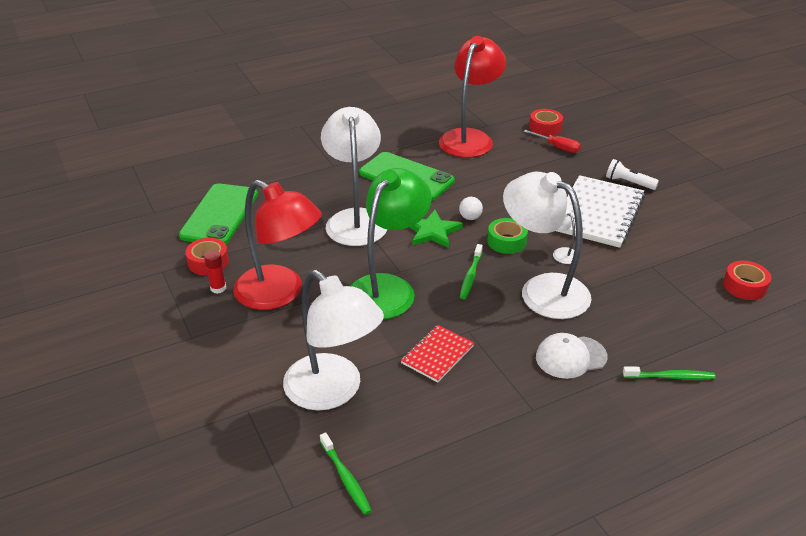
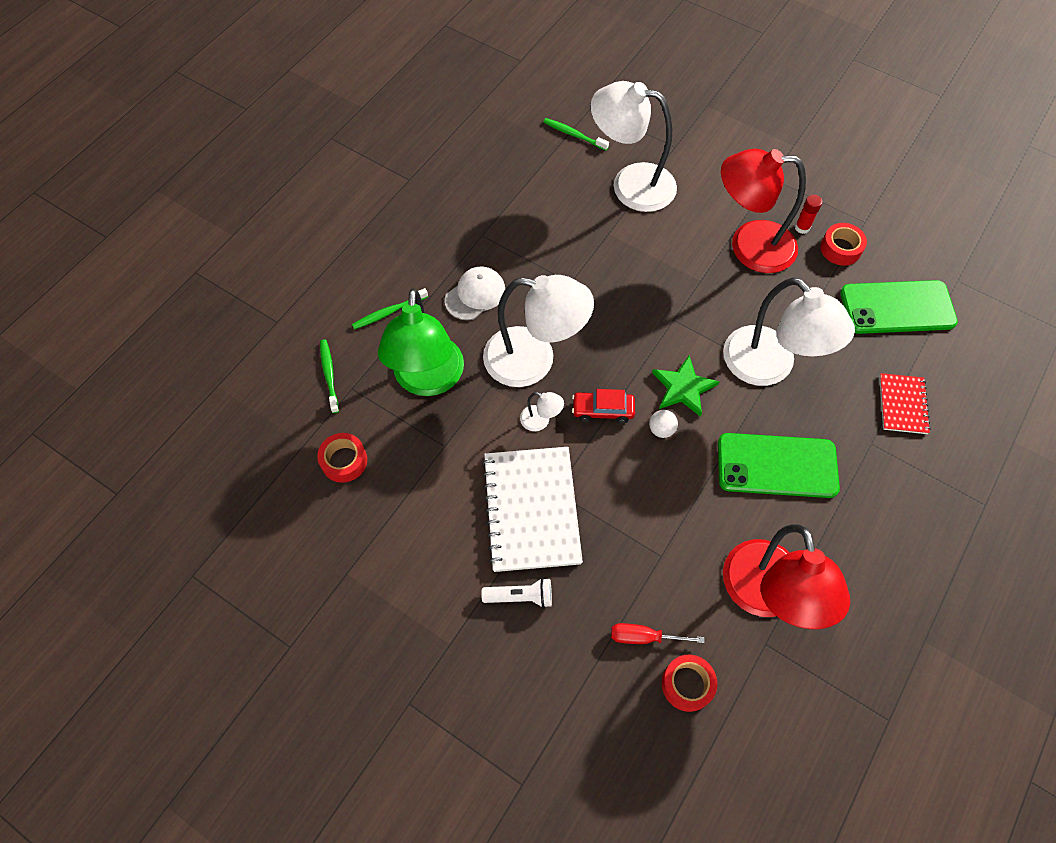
camera: 150 degrees right, 25 degrees up
green phone [179,184,258,244] -> green phone turned 75 degrees counterclockwise [840,280,958,334]
green lamp [350,168,432,319] -> green lamp moved to [378,288,464,396]
red notebook [401,325,474,383] -> red notebook moved to [879,373,931,434]
green toothbrush [460,244,483,299] -> green toothbrush moved to [320,339,339,413]
green tape [487,218,528,254] -> red car [572,389,635,423]

